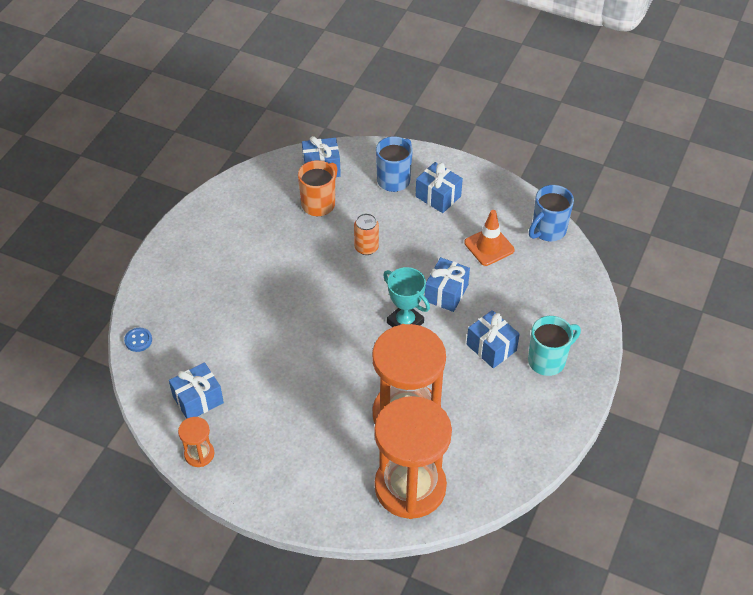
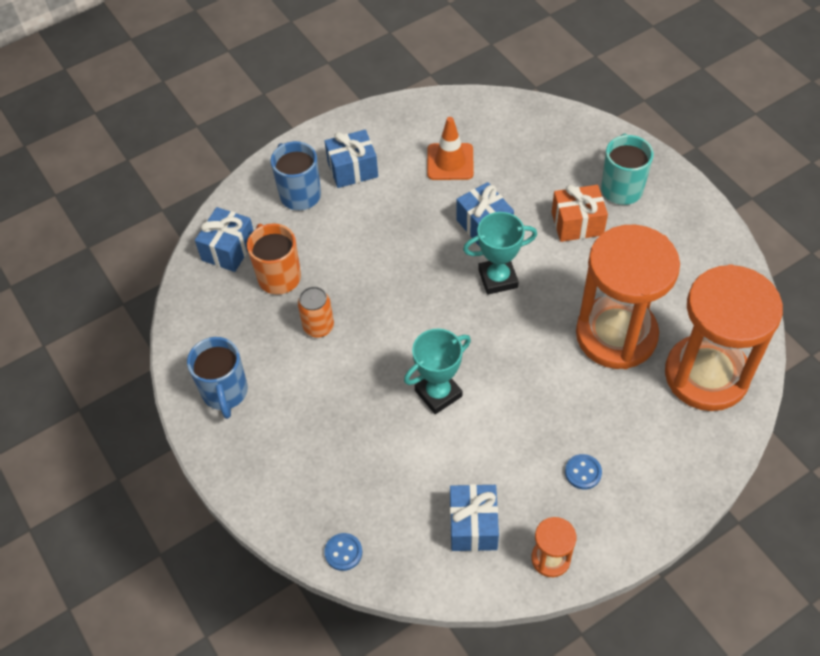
camera: 55 degrees left, 5 degrees up
orange can [354,213,379,255] -> orange can moved to [298,286,334,338]
blue gift [467,310,520,368] -> orange gift [552,185,608,242]
blue mug [529,185,574,242] -> blue mug moved to [187,337,248,419]
none -> turquoise trophy [404,329,471,414]
none -> blue button [565,454,602,489]

